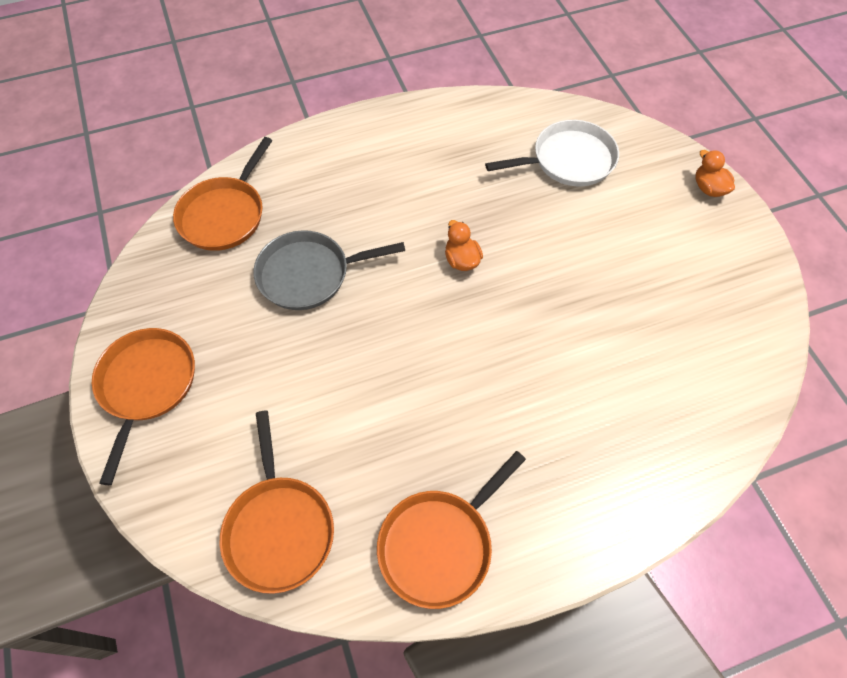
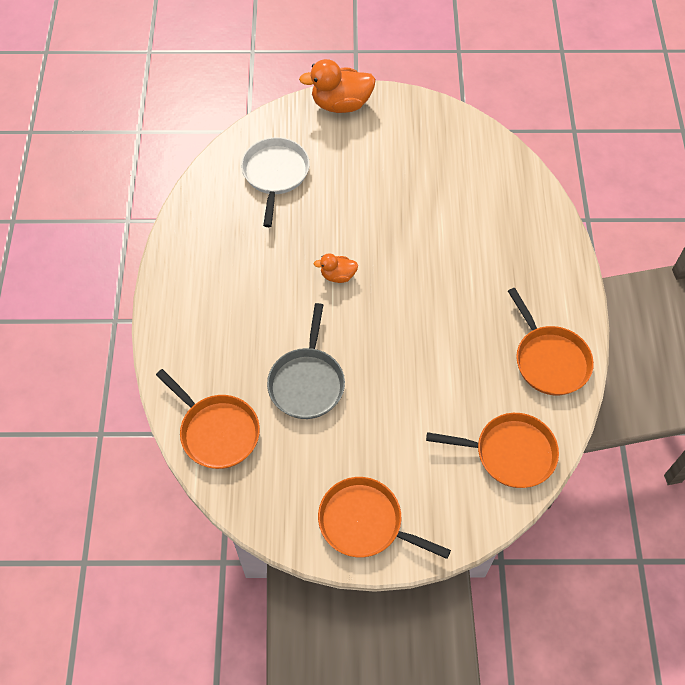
camera: 70 degrees left, 0 degrees up
orange duck [695,150,735,197] -> orange duck [299,59,376,113], size x1.89

